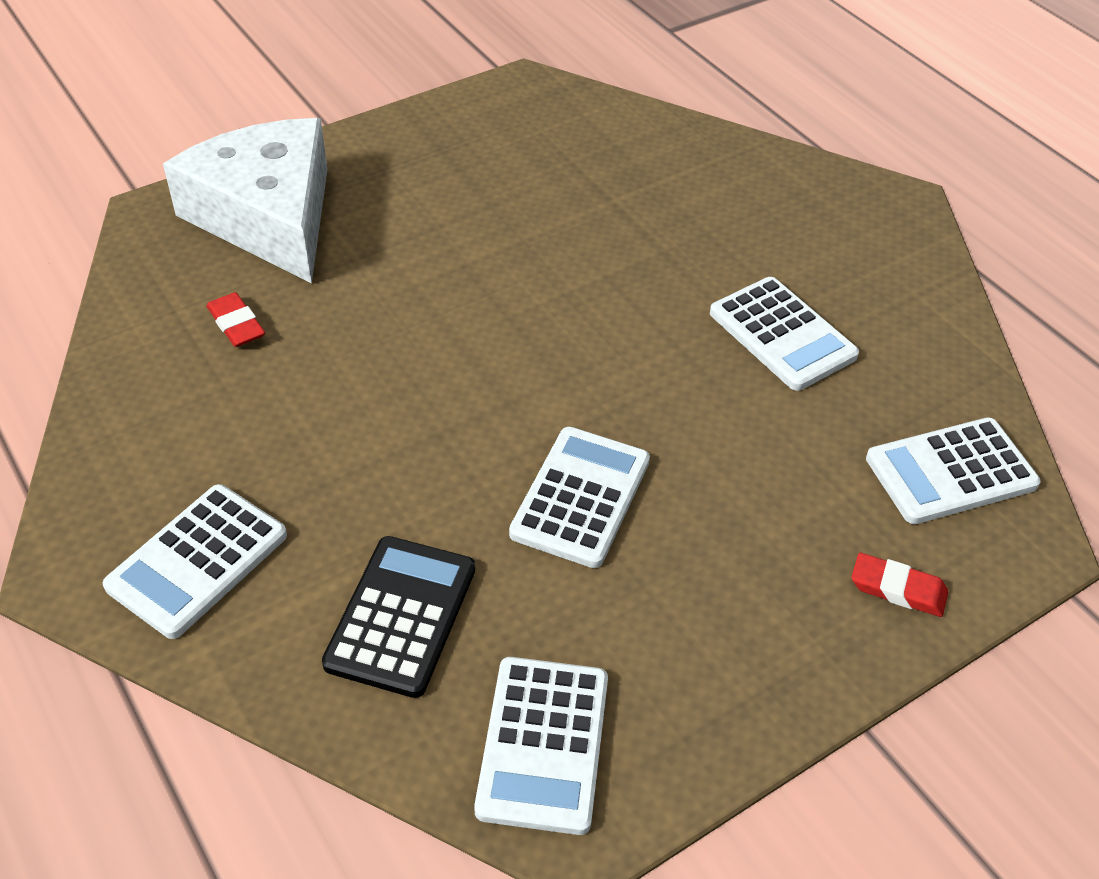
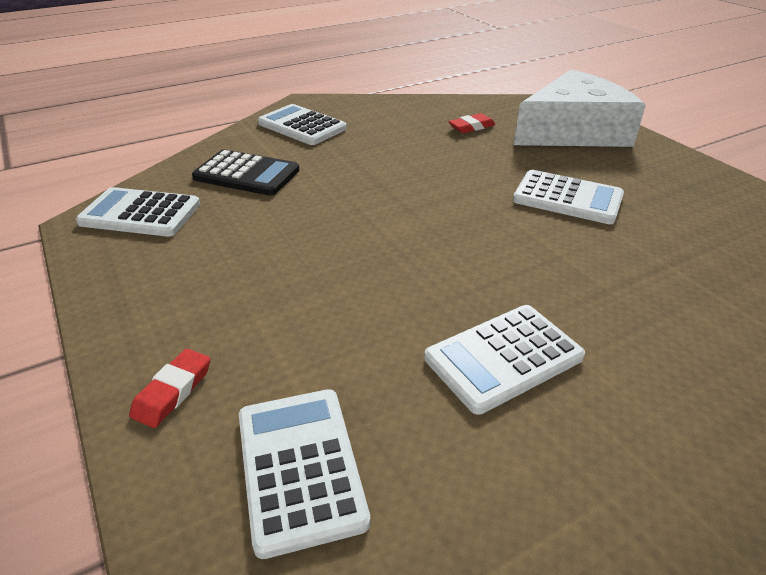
camera: 95 degrees right, 10 degrees down
white calculator [509,427,650,568] -> white calculator moved to [513,170,624,224]

